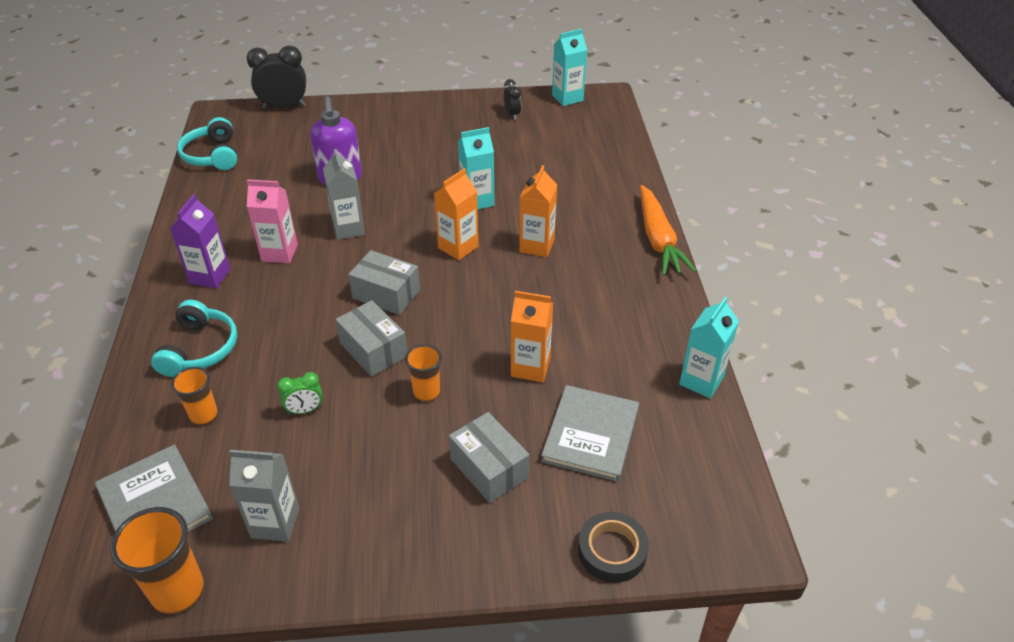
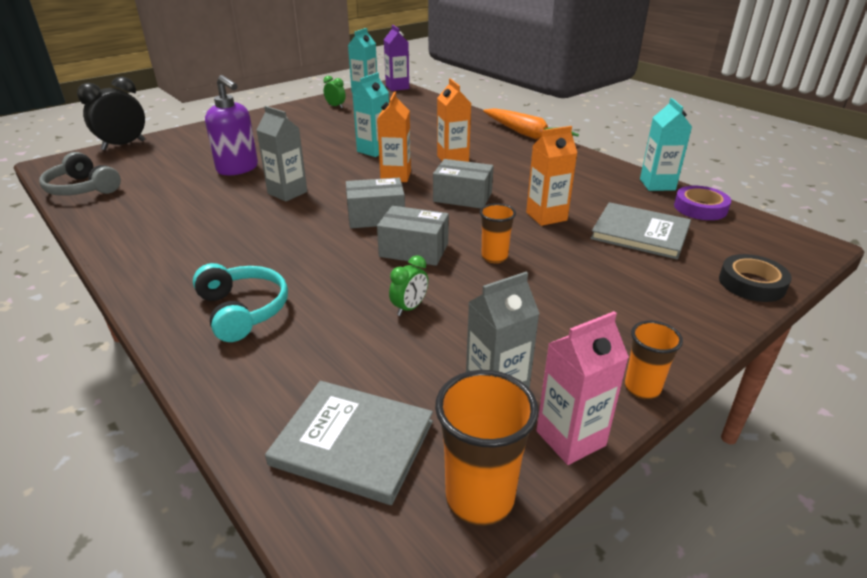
camera: 35 degrees left, 10 degrees down
purple carton [170,194,230,289] -> purple carton moved to [384,25,409,91]
orange cup [171,367,218,425] -> orange cup moved to [625,320,683,399]
turquoise headphones [177,117,237,170] -> grey headphones [39,152,121,196]
pink carton [247,179,298,263] -> pink carton moved to [536,311,629,465]
grey box [449,412,529,503] -> grey box moved to [433,159,494,209]
black clock [504,79,521,120] -> green clock [324,76,346,109]
grey book [541,385,639,482] -> grey book turned 45 degrees counterclockwise [590,202,691,260]
none -> purple tape [674,186,731,220]

